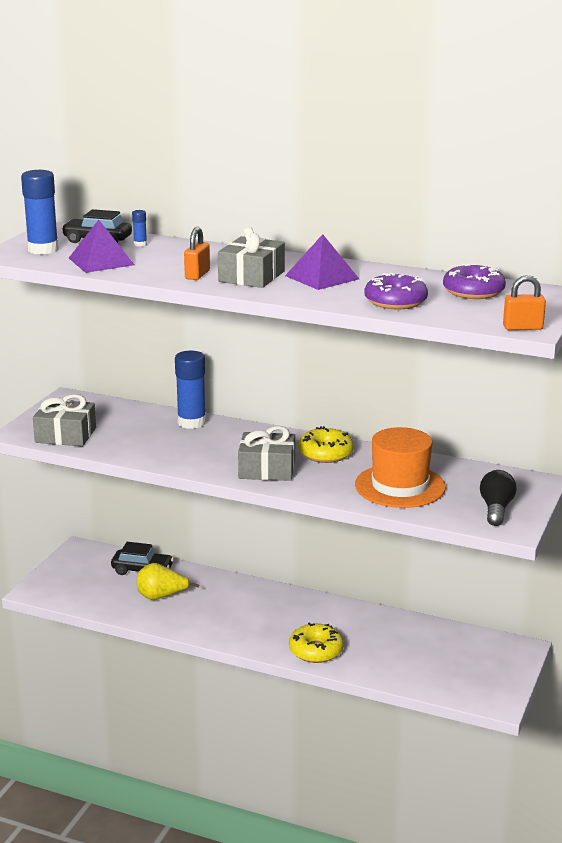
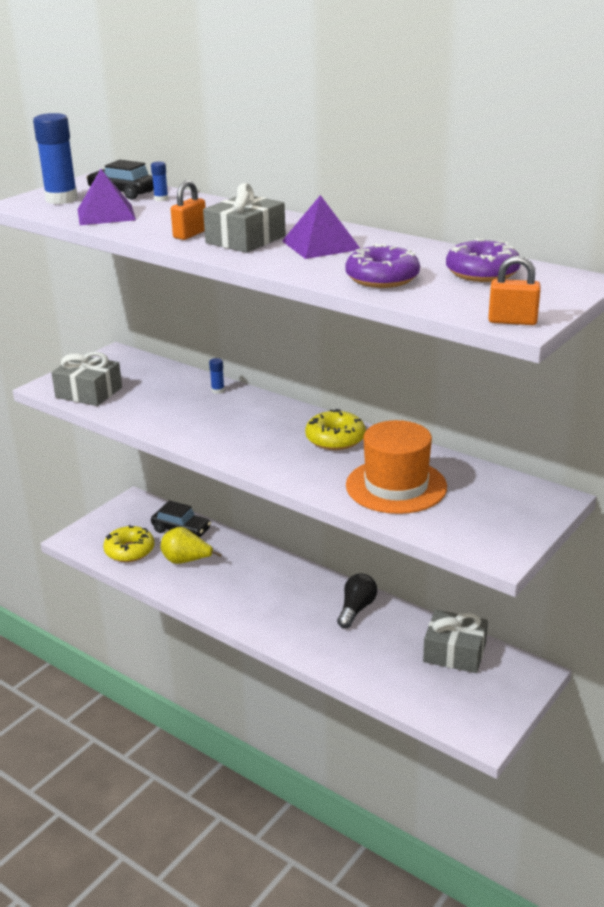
camera: 15 degrees right, 5 degrees up
blue glue stick [175,351,206,429] -> blue glue stick [209,358,225,394], size x0.44
grey gift [238,426,295,481] -> grey gift moved to [423,610,488,673]
yellow donut [289,622,344,663] -> yellow donut moved to [103,525,154,562]
black light bulb [480,470,516,526] -> black light bulb moved to [337,573,377,628]

